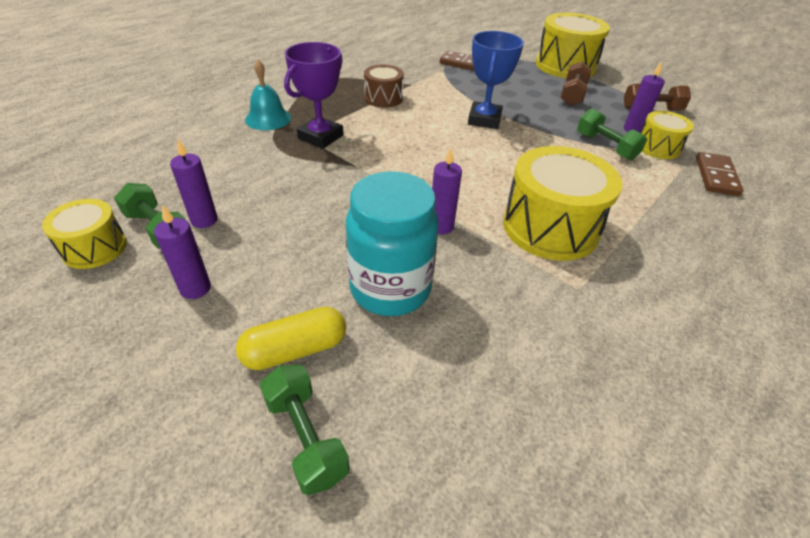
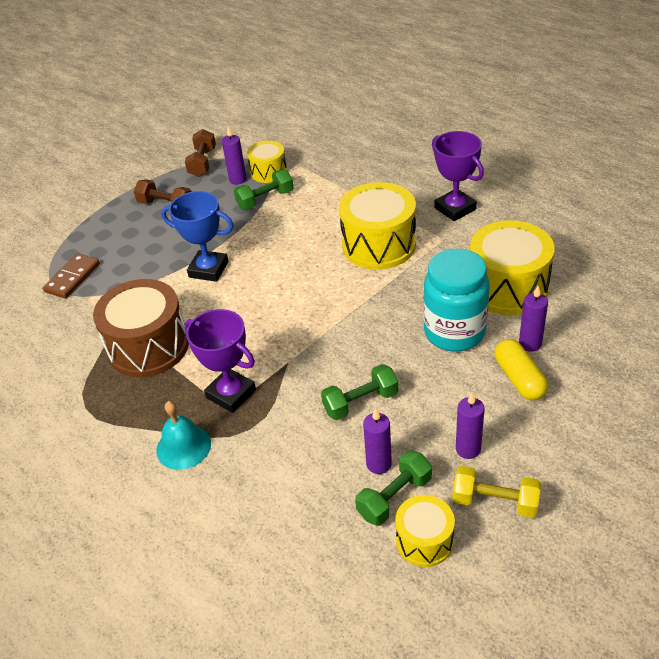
camera: 80 degrees left, 0 degrees up
green dumbbell [259,365,350,495] -> green dumbbell moved to [321,364,398,420]
brown drum [364,65,404,108] -> brown drum [93,279,189,377], size x1.79
purple candle [432,148,462,234] -> purple candle moved to [519,286,548,352]
yellow drum [536,13,610,78] -> yellow drum moved to [470,220,555,315]
brown domino [696,152,744,196] -> none
none -> purple trophy [432,131,484,221]
none -> yellow dumbbell [453,466,541,518]

